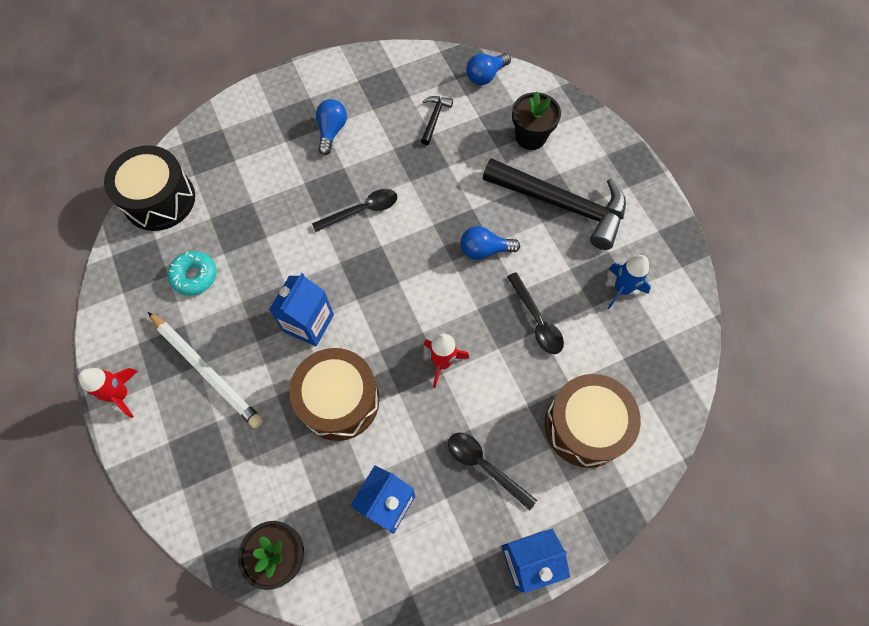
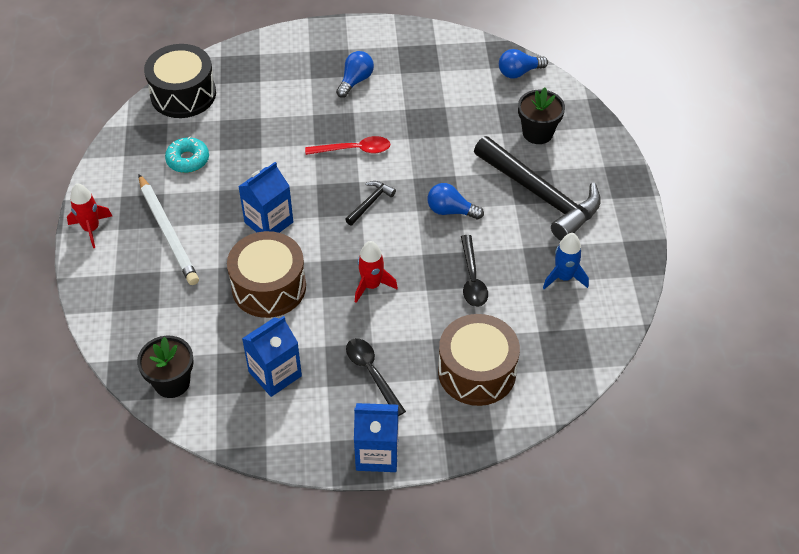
camera: 20 degrees right, 15 degrees down
black spoon [312,189,397,232] -> red spoon [305,136,390,155]
black hammer [421,96,453,145] -> black hammer moved to [345,181,396,225]

